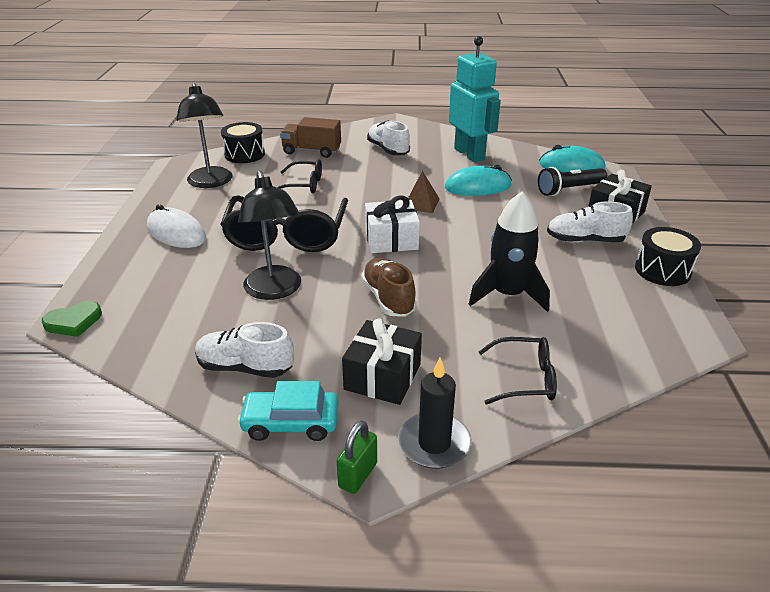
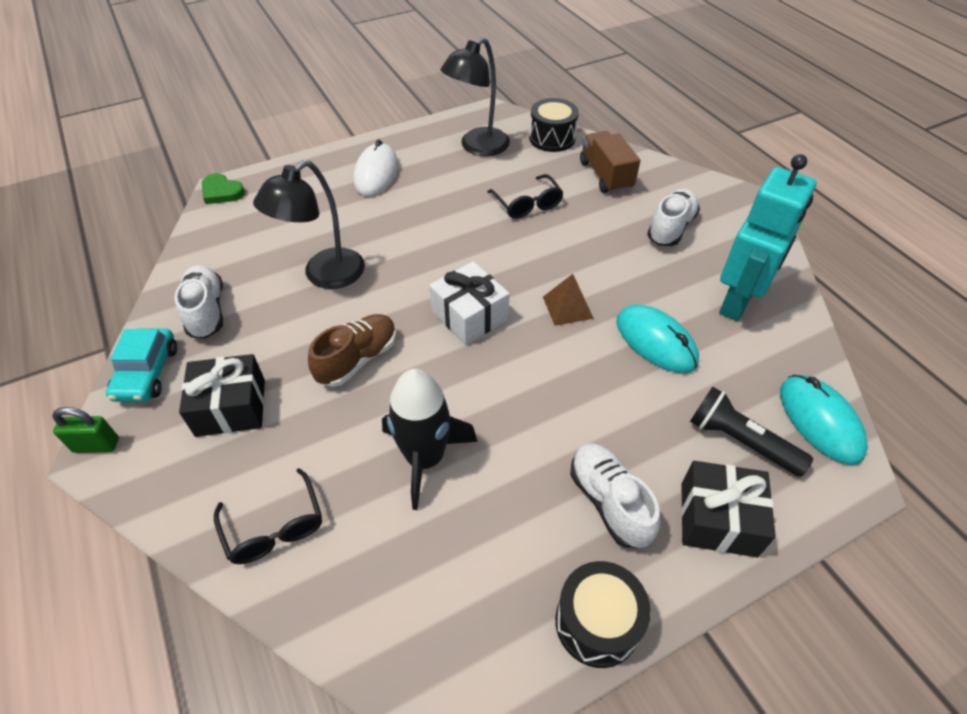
camera: 60 degrees right, 15 degrees up
black glasses [220,196,348,252] -> none
turquoise car [238,381,338,441] -> turquoise car turned 150 degrees counterclockwise [106,328,177,402]
black candle [398,357,471,469] -> none

